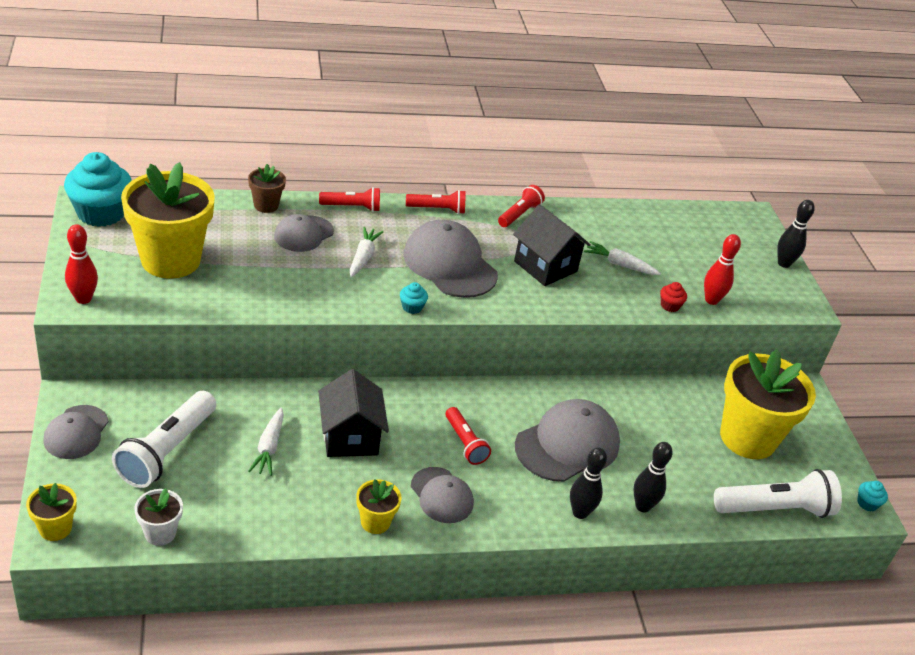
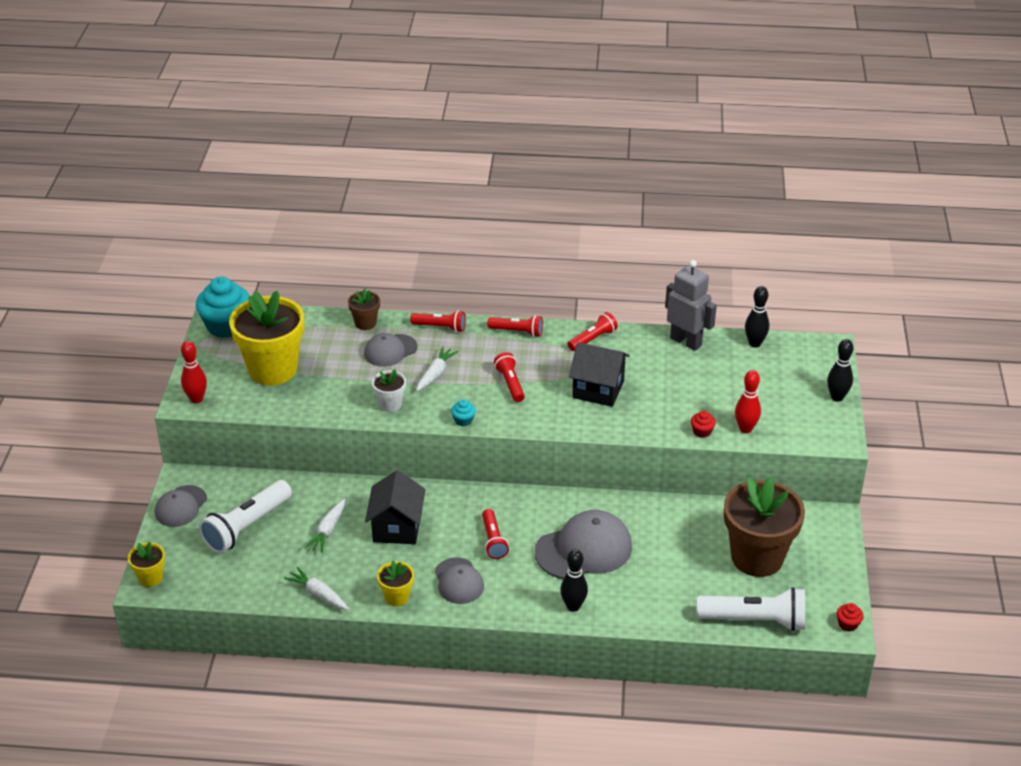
camera: 20 degrees right, 0 degrees up
white flower pot [134,488,183,546] -> white flower pot moved to [372,369,406,412]
grey cap [403,220,498,298] -> red flashlight [494,352,525,402]
black house [513,204,591,286] -> black house turned 45 degrees counterclockwise [569,342,630,407]
white carrot [584,241,661,275] -> white carrot moved to [284,567,349,610]
black bowling pin [634,442,673,512] -> black bowling pin moved to [745,286,769,347]
yellow flower pot [720,349,816,459] -> brown flower pot [724,477,805,577]
turquoise cupcake [857,481,888,512] -> red cupcake [837,603,864,631]
none -> grey robot [665,260,717,351]

